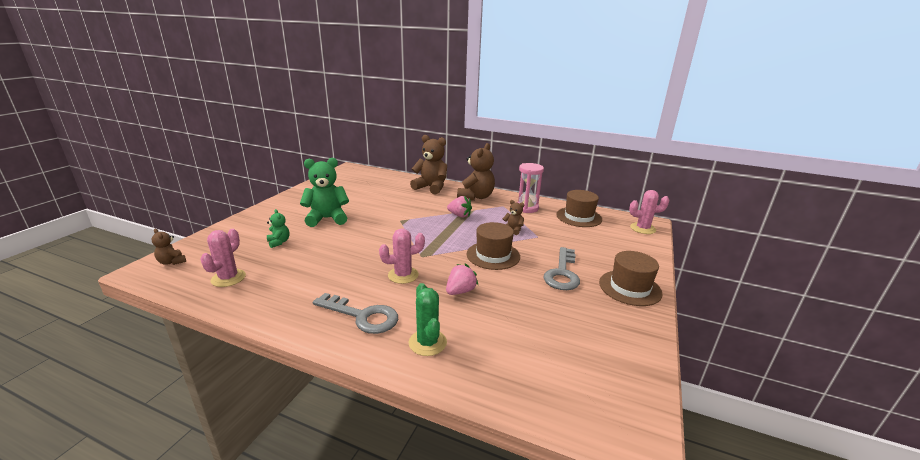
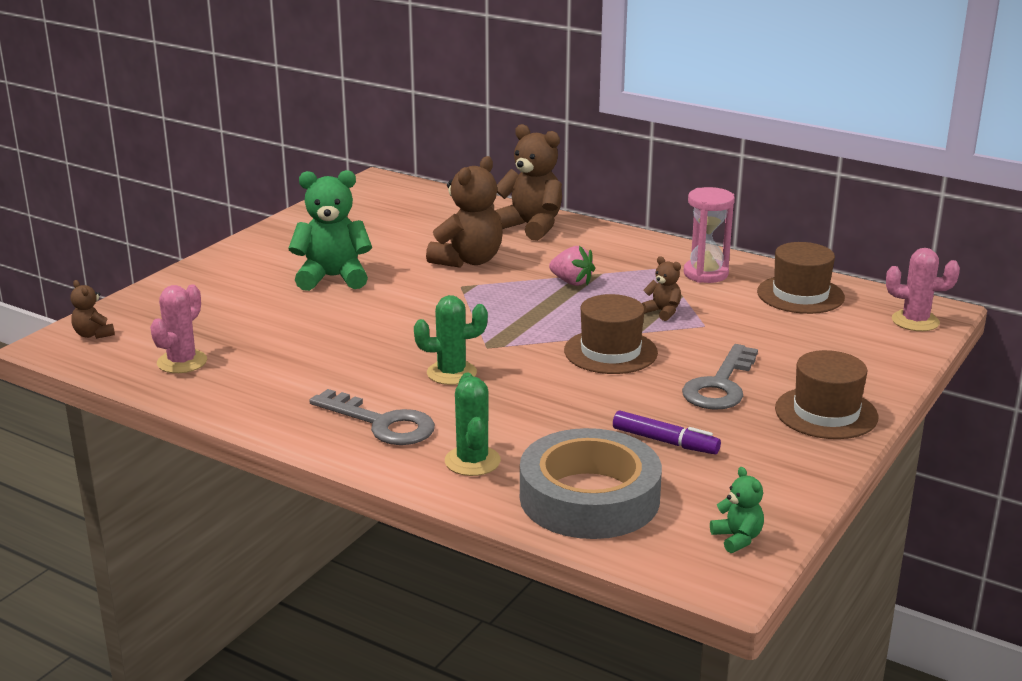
camera: 10 degrees right, 0 degrees up
green teddy bear [267,209,289,248] -> green teddy bear moved to [710,467,764,553]
pink cactus [379,228,425,284] -> green cactus [414,295,488,385]
pink strawberry [446,264,478,295] -> none
brown teddy bear [457,143,495,201] -> brown teddy bear moved to [426,156,503,268]
none -> grey tape [520,428,662,539]
none -> purple marker [613,410,721,454]

